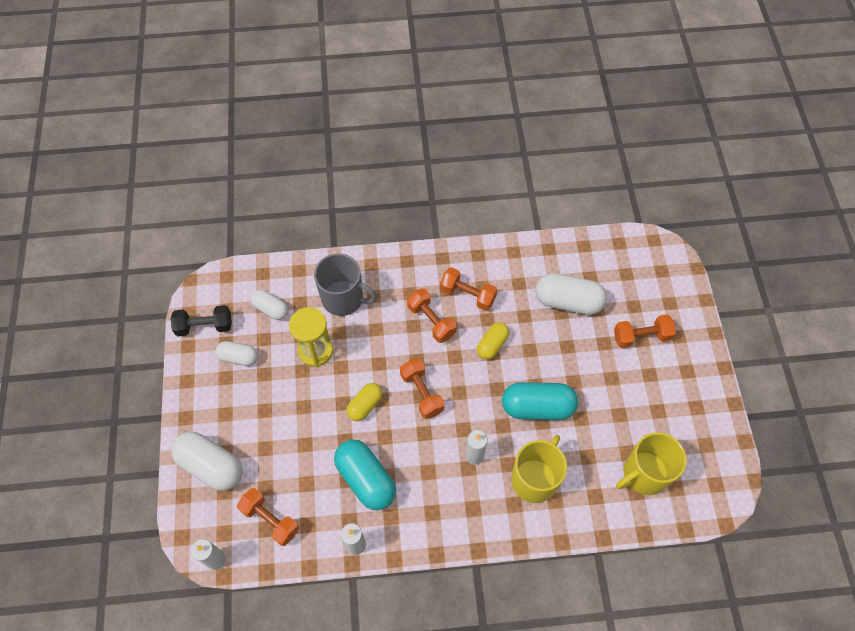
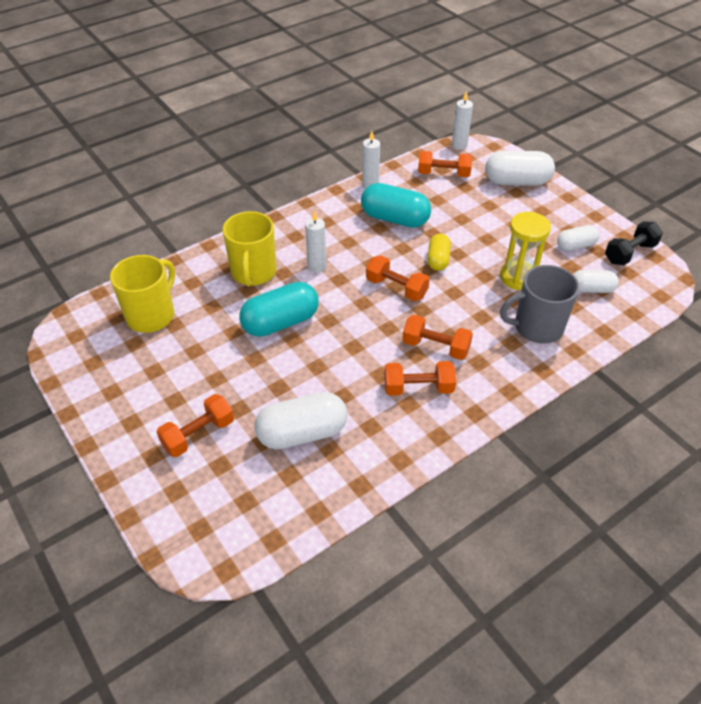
camera: 150 degrees right, 15 degrees down
yellow capsule [477,322,509,359] -> none

